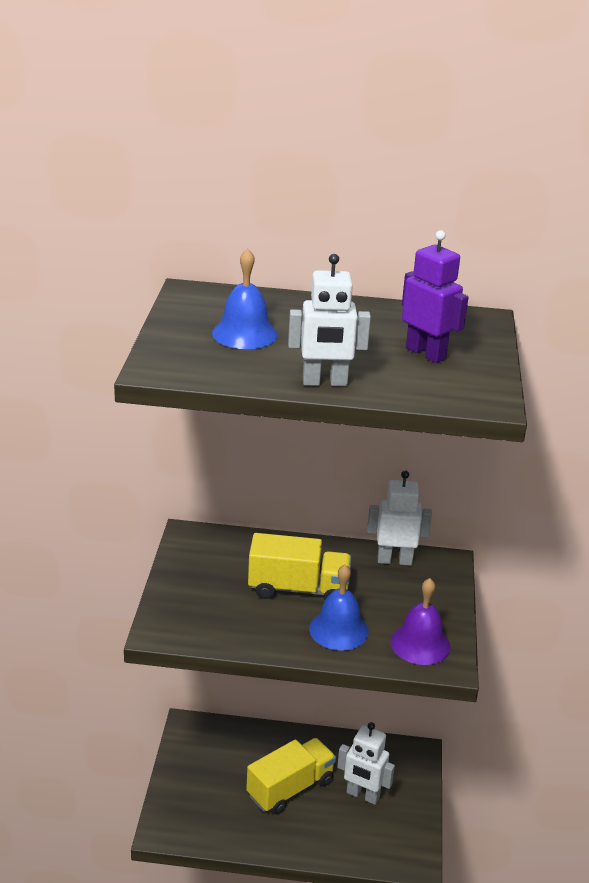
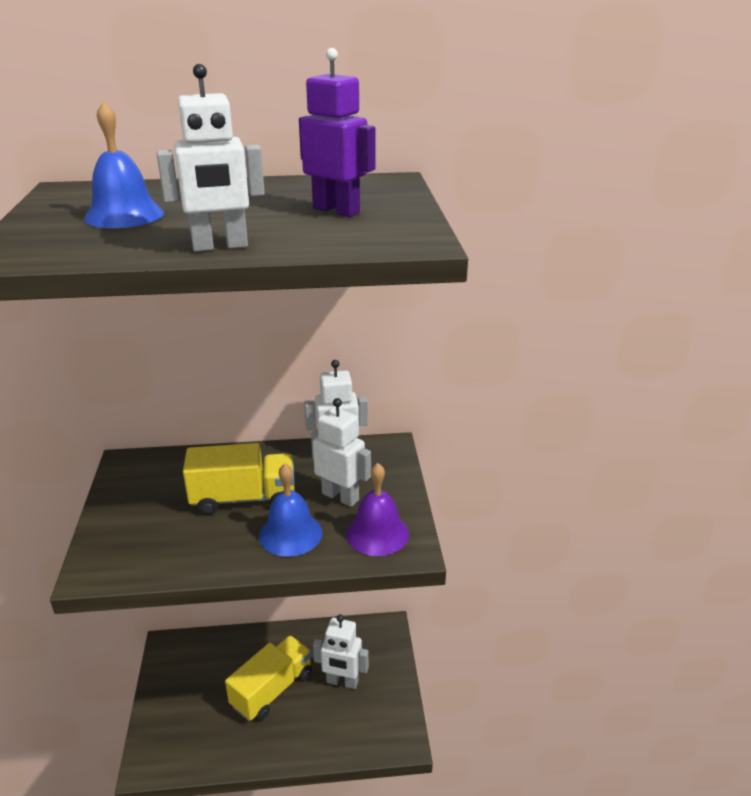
camera: 10 degrees left, 0 degrees up
none -> white robot [311,398,371,507]

